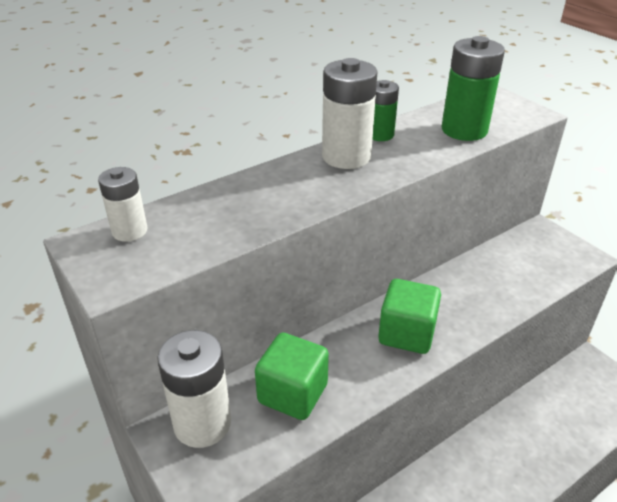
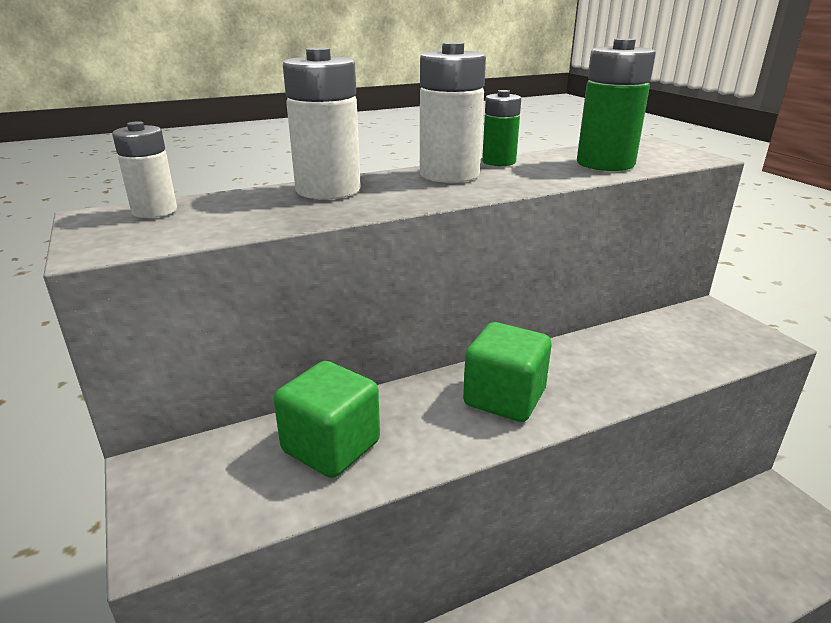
camera: 10 degrees right, 10 degrees down
white battery [157,330,231,448] -> white battery moved to [283,47,361,200]

